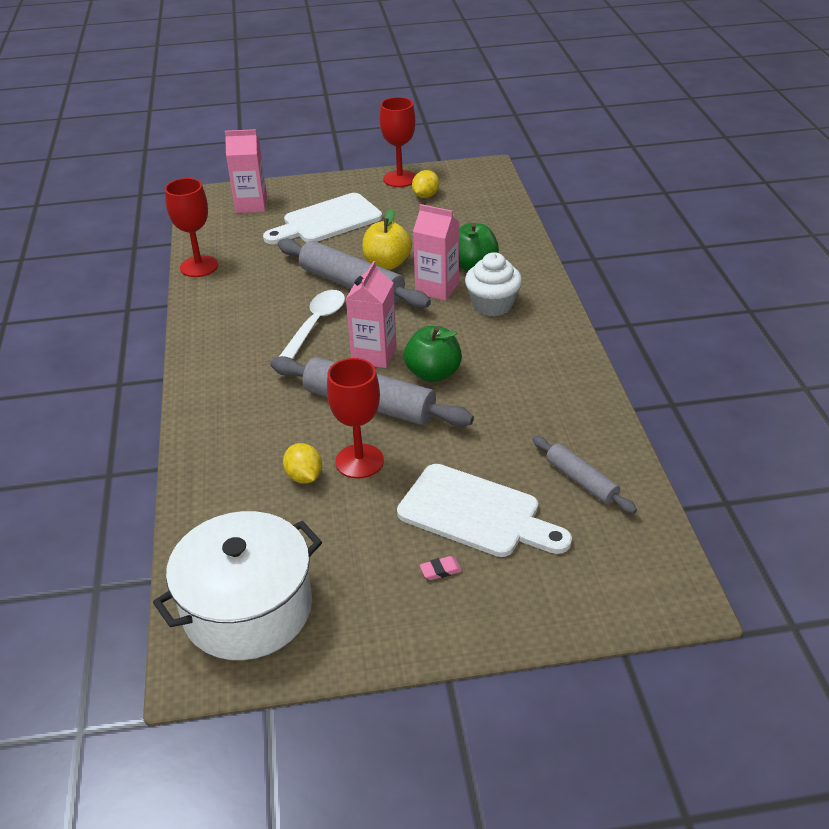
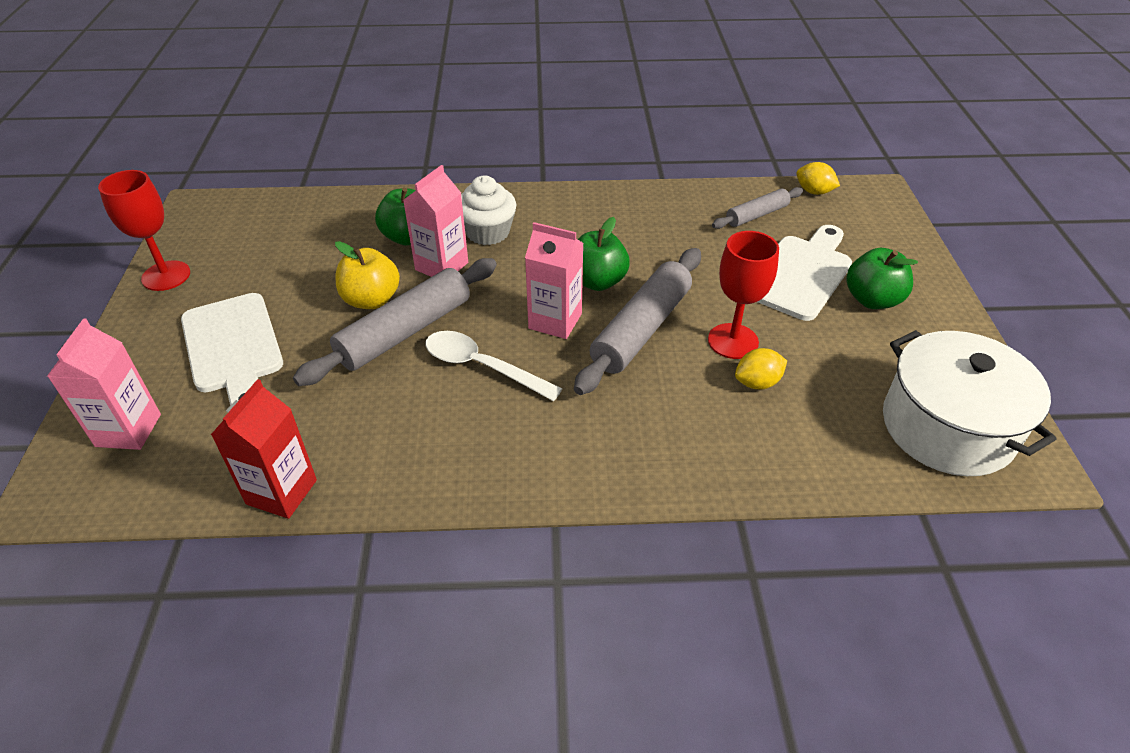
camera: 85 degrees left, 5 degrees up
red goblet [165,178,218,277] -> red carton [211,379,317,519]
yellow lemon [412,170,439,198] -> yellow lemon moved to [796,162,840,195]
pink eraser [420,556,462,580] -> green apple [846,248,918,309]

